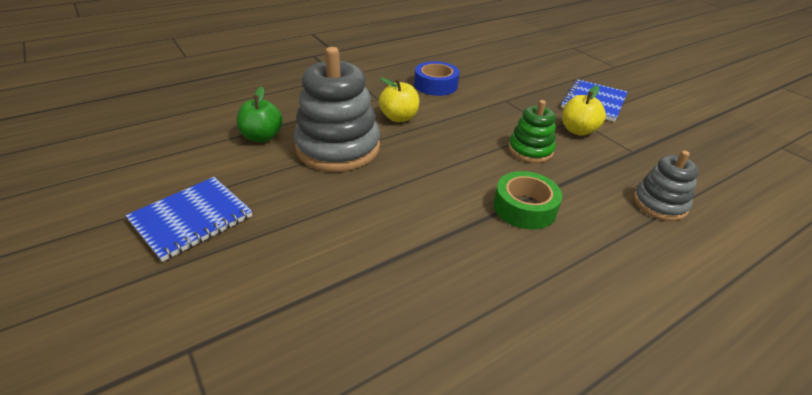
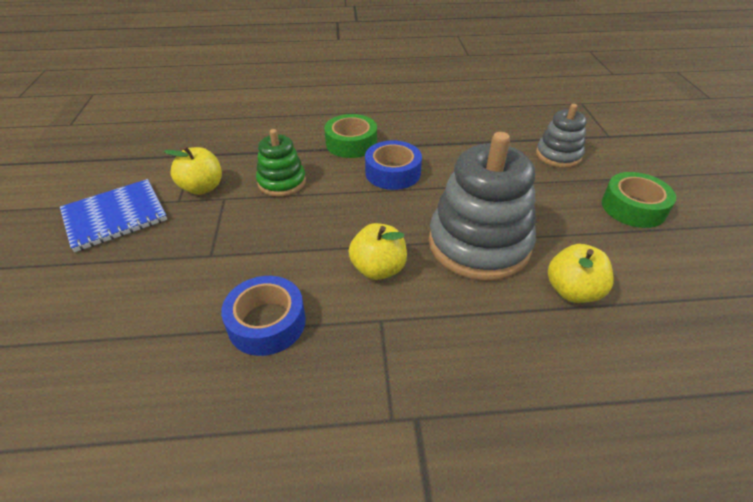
camera: 150 degrees left, 5 degrees up
blue notebook [125,177,252,262] -> green tape [602,172,676,228]
green apple [237,86,283,142] -> yellow apple [548,244,614,303]
grey stacking toy [633,151,699,221] -> grey stacking toy moved to [536,104,587,168]
none -> blue tape [365,141,422,190]

